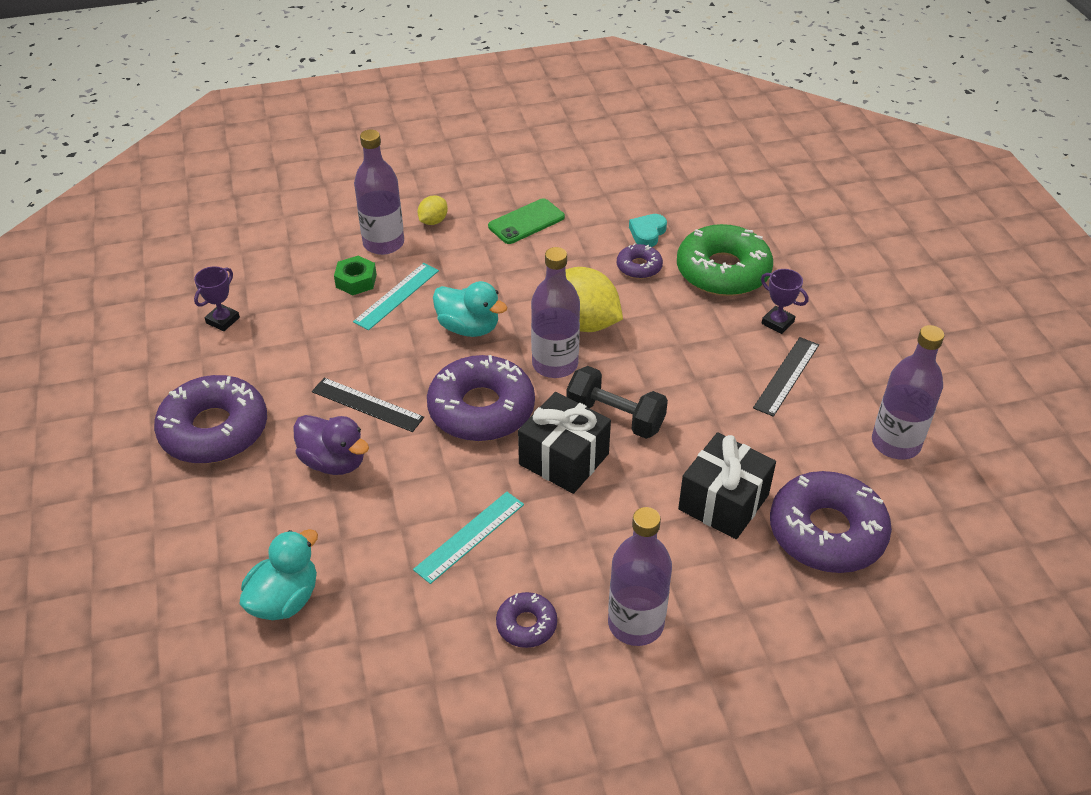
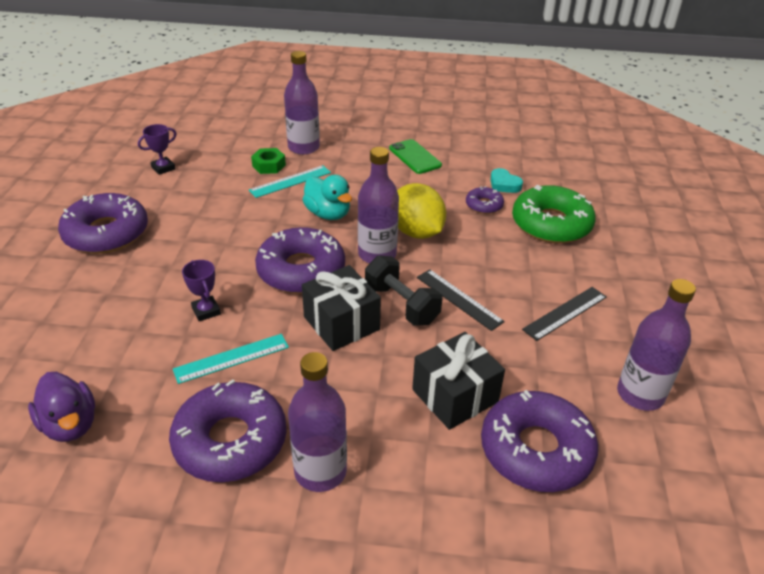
camera: 20 degrees right, 5 degrees down
turquoise duck [240,529,318,620] -> none
purple duck [293,415,369,475] -> purple duck moved to [28,372,95,442]
black ruler [312,378,424,432] -> black ruler moved to [417,269,505,331]
yellow lemon [418,195,448,225] -> none
green phone [488,198,565,244] -> green phone turned 75 degrees clockwise [389,139,442,174]
purple donut [496,592,557,648] -> purple donut [169,379,287,482], size x2.06
turquoise heart [629,214,667,247] -> turquoise heart turned 90 degrees counterclockwise [490,168,523,193]
purple trophy [761,269,808,334] -> purple trophy moved to [182,260,221,321]

